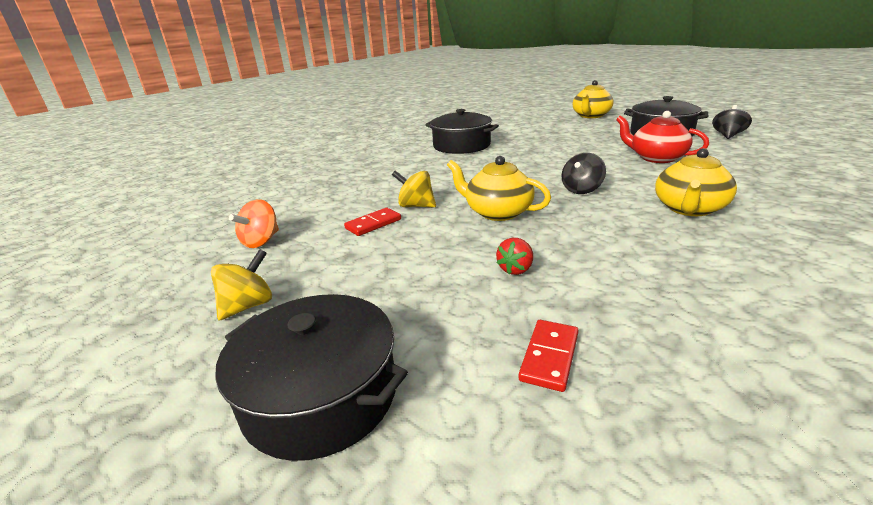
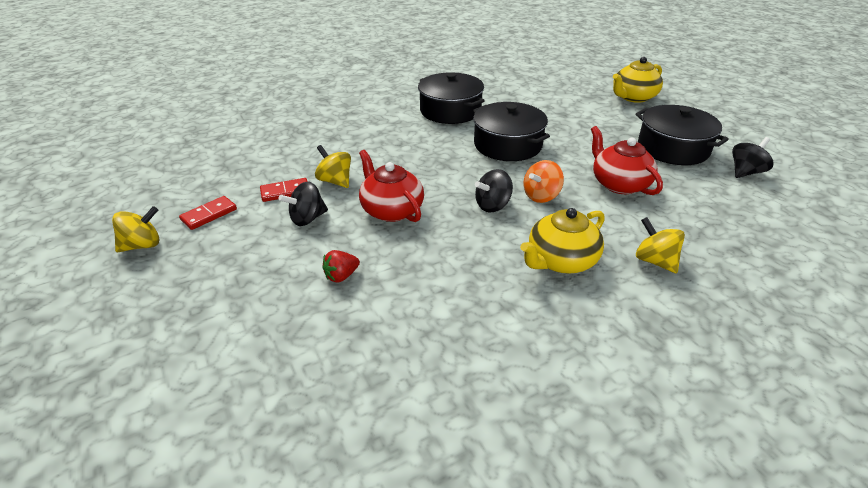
camera: 20 degrees right, 10 degrees up
black pot [215,294,408,461] -> black pot moved to [473,102,550,161]
orange spinning top [229,199,279,248] -> orange spinning top moved to [524,160,564,203]
yellow teapot [447,156,551,221] -> red teapot [359,150,424,222]
red domino [519,320,579,392] -> red domino moved to [179,196,237,230]
none -> black spinning top [278,181,328,226]
none -> yellow spinning top [636,217,685,273]

